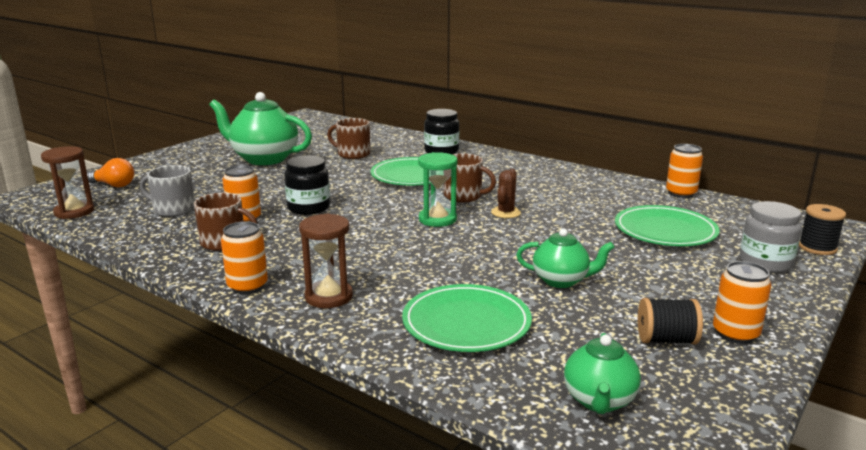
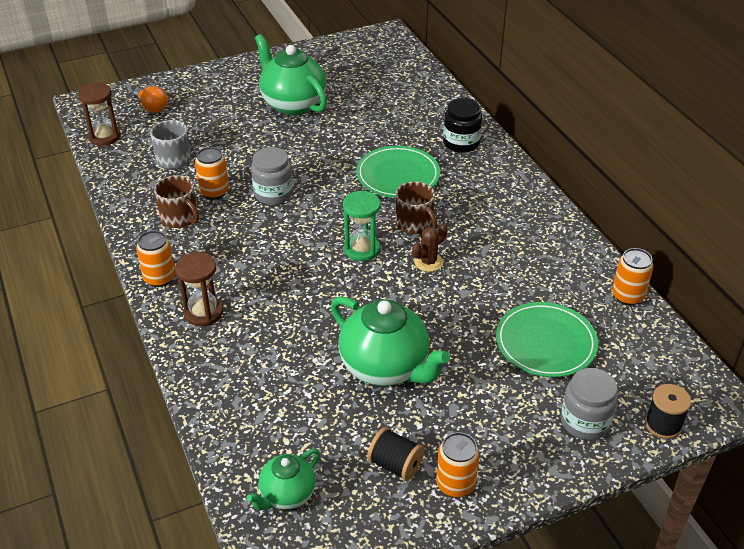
camera: 30 degrees right, 20 degrees up
black jar [284,155,330,215] -> grey jar [251,147,293,205]
brown mug [327,118,370,159] -> none
green plate [402,284,532,352] -> none
green teapot [516,228,615,288] -> green teapot [331,296,450,386], size x1.78

